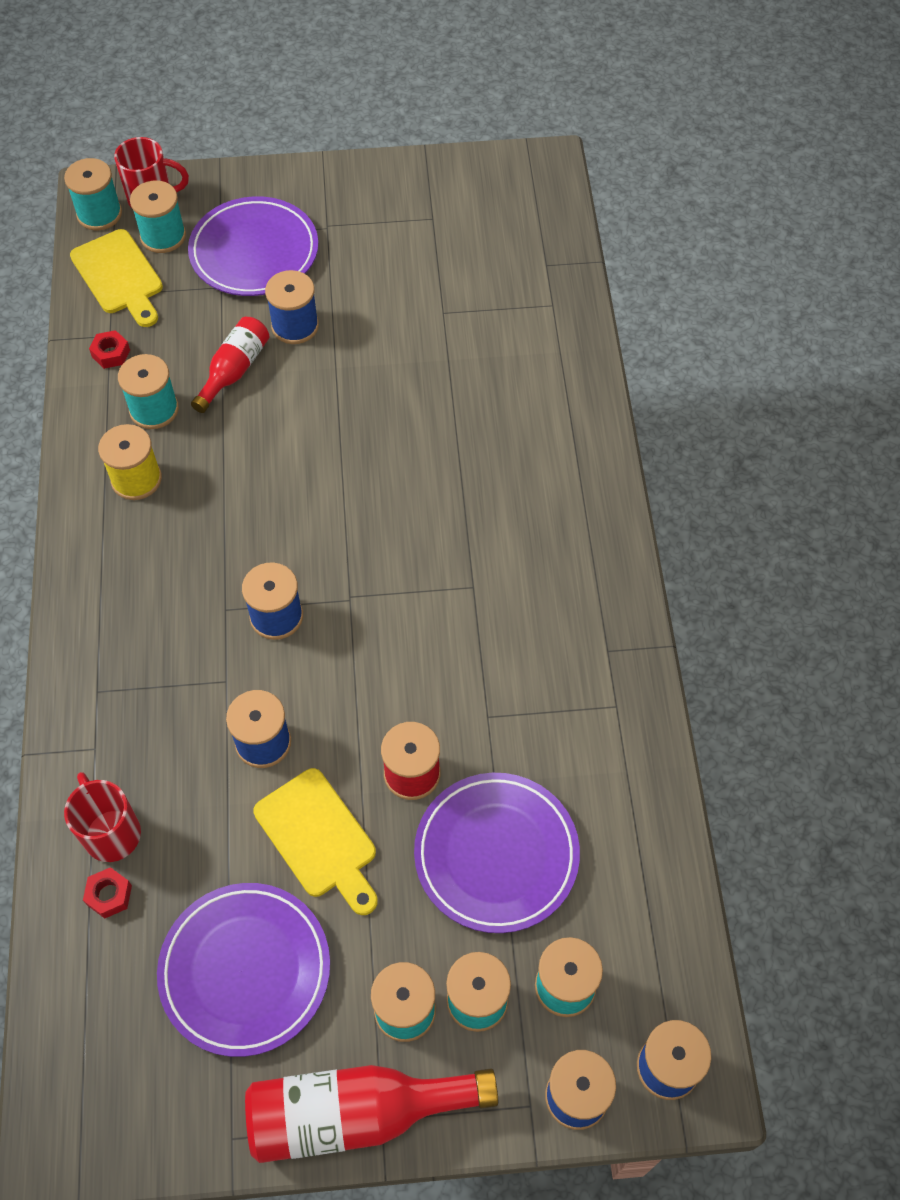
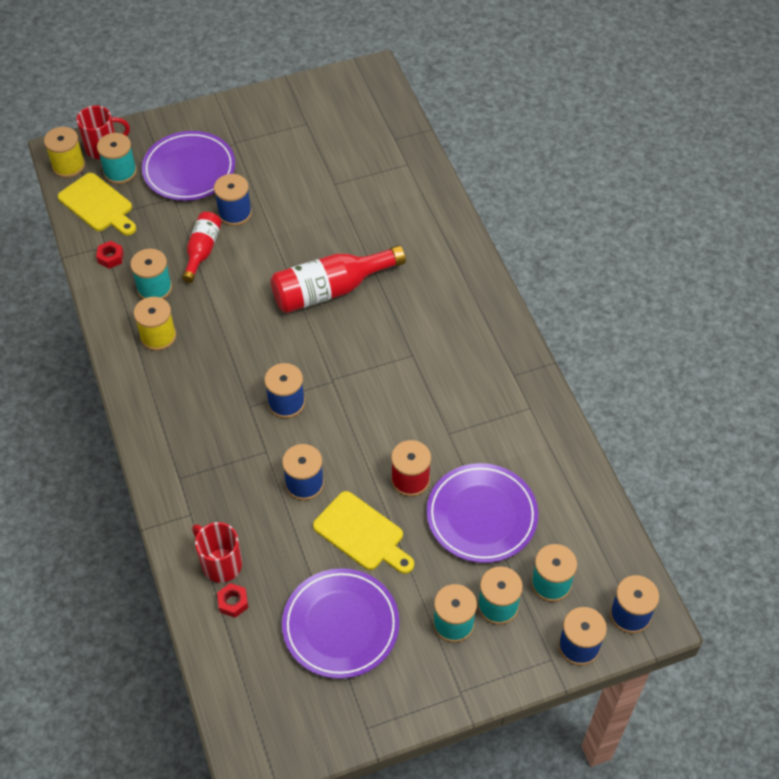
camera: 15 degrees left, 5 degrees down
turquoise spool [64,158,122,230] -> yellow spool [44,127,85,178]
red bottle [245,1065,498,1163] -> red bottle moved to [271,245,406,313]

